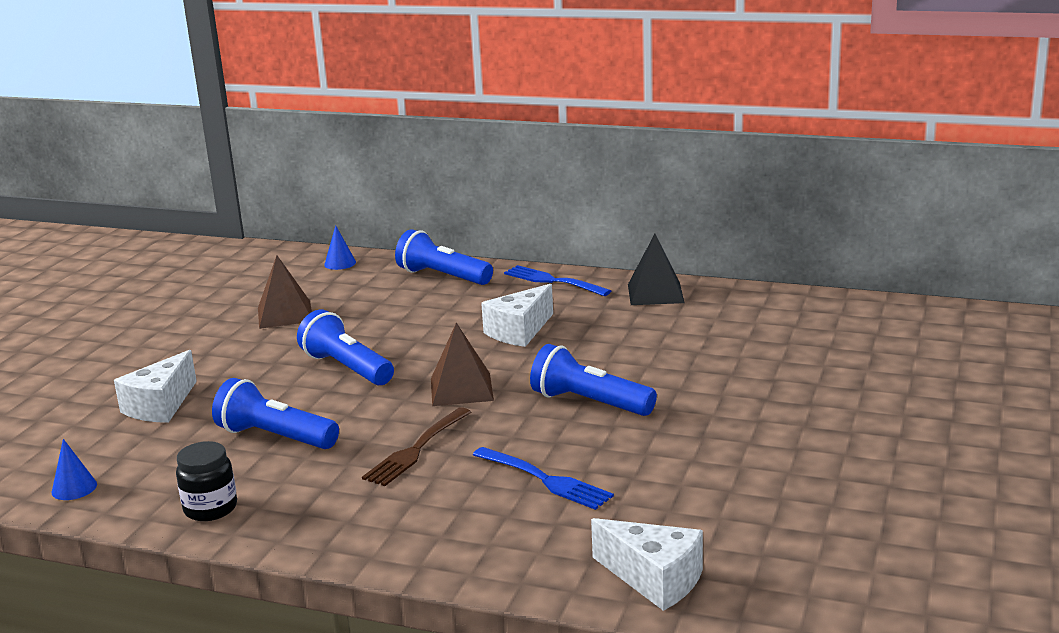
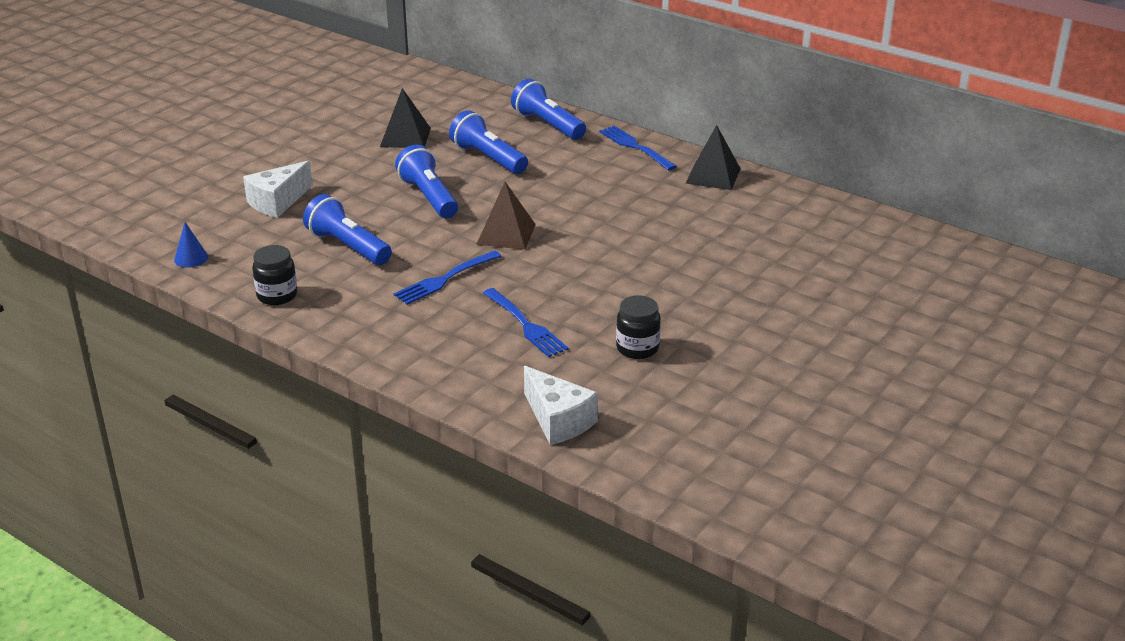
camera: 15 degrees right, 10 degrees up
brown pyramid [258,256,312,329] -> black pyramid [380,88,431,148]
blue cone [324,225,356,270] -> none
brown fork [362,407,471,486] -> blue fork [393,251,502,305]
white cheese [481,284,553,347] -> none
blue flashlight [530,344,657,416] -> blue flashlight moved to [449,110,528,174]
none -> black jar [616,295,661,359]

